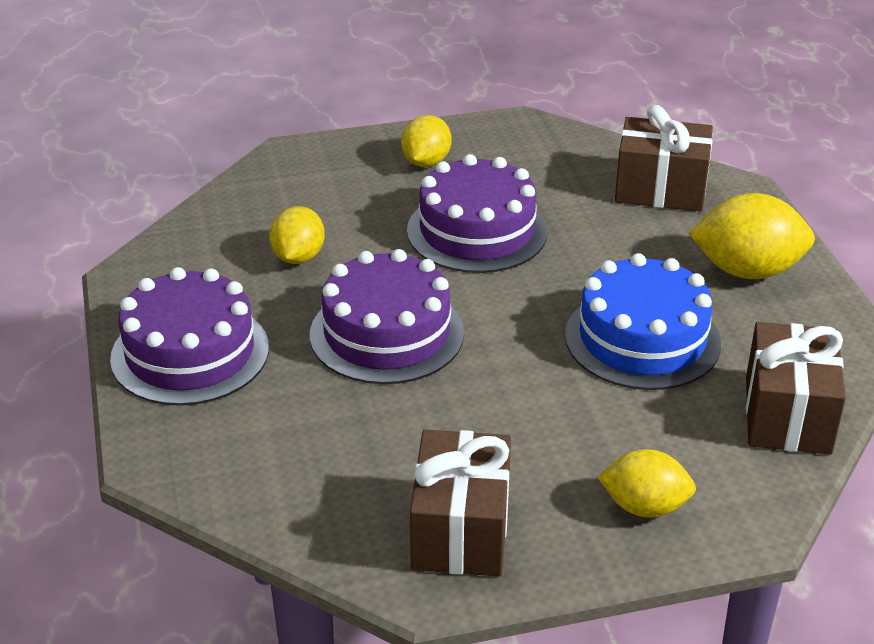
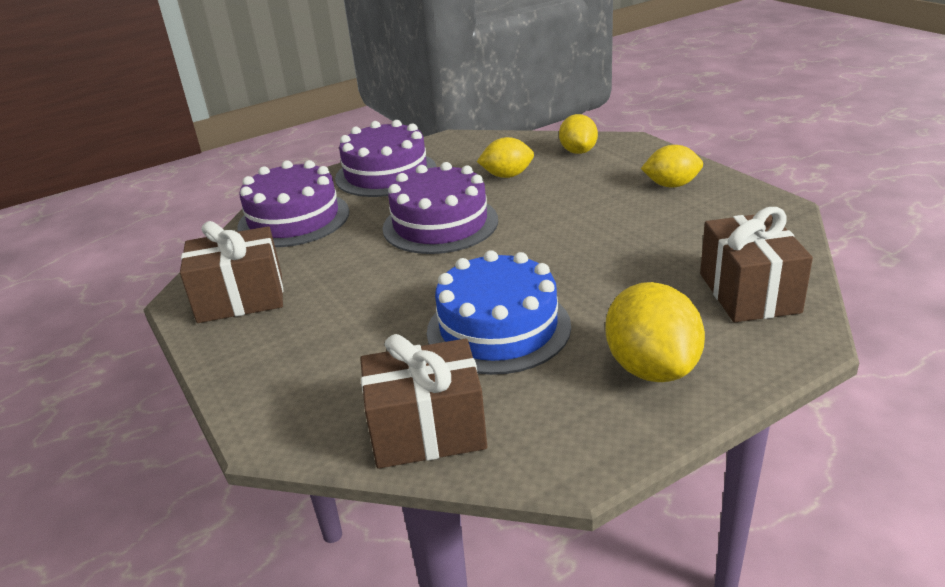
camera: 75 degrees right, 5 degrees down
purple cake [407,154,547,273] -> purple cake moved to [237,160,350,247]
yellow lemon [597,449,696,518] -> yellow lemon moved to [559,114,598,154]

